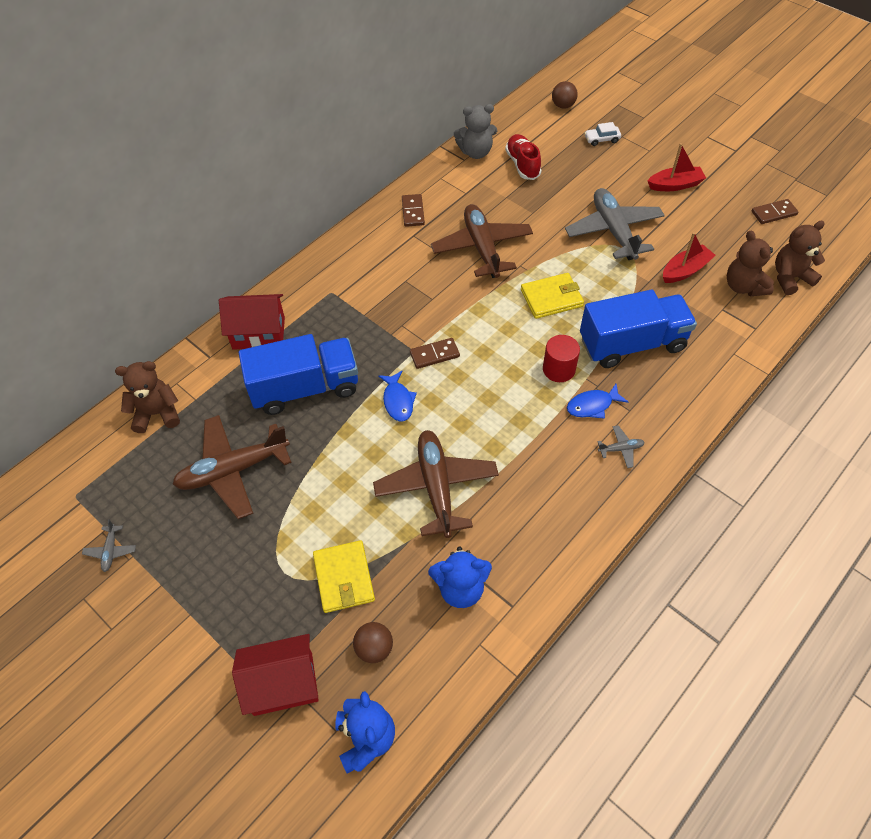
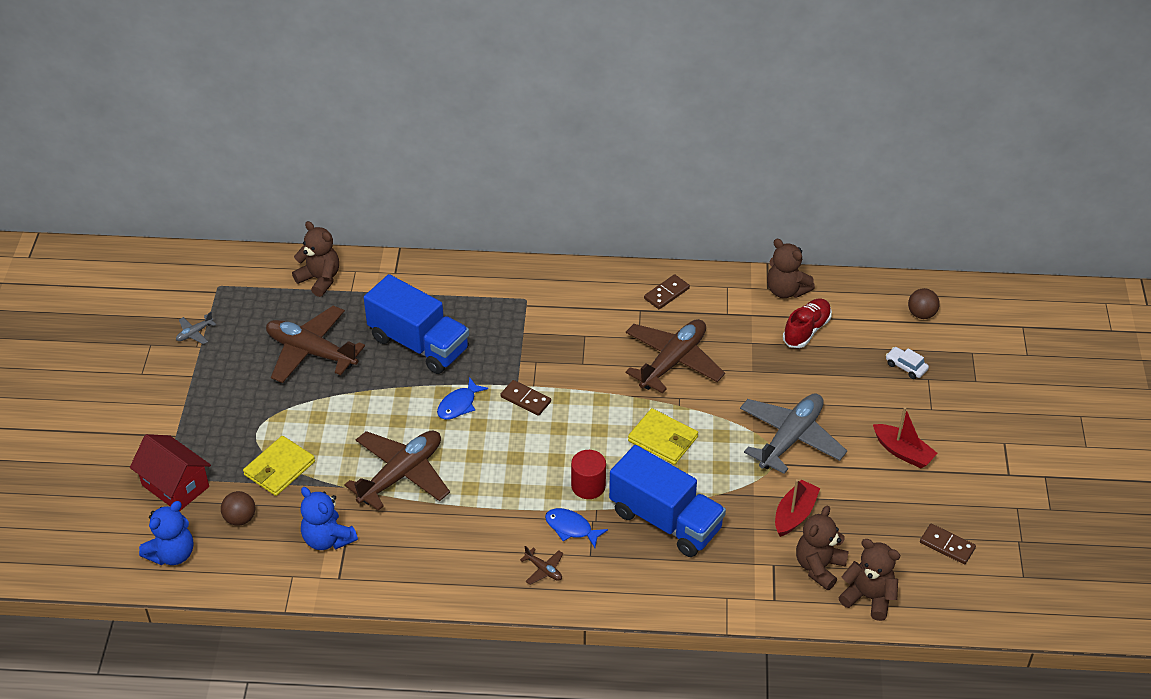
camera: 50 degrees right, 10 degrees down
red house [219,294,285,350] -> none
grey teddy bear [454,104,497,159] -> brown teddy bear [767,239,815,298]
grey plane [597,425,645,468] -> brown plane [520,546,564,585]
red boat [663,232,716,283] -> red boat turned 75 degrees counterclockwise [775,479,820,537]

